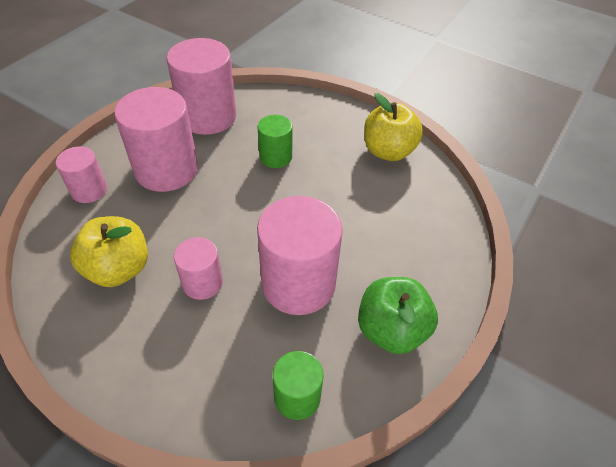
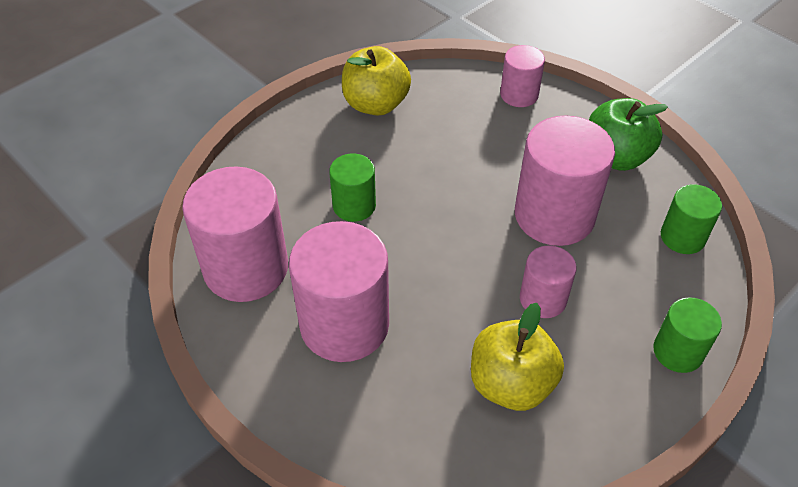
camera: 75 degrees left, 0 degrees up
pink cylinder [56,146,107,203] -> pink cylinder moved to [500,45,545,107]
none -> green cylinder [653,297,722,373]

